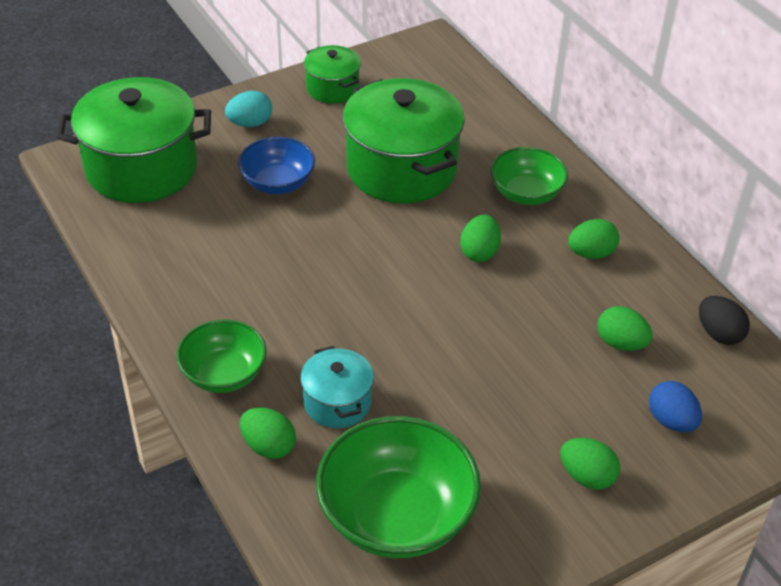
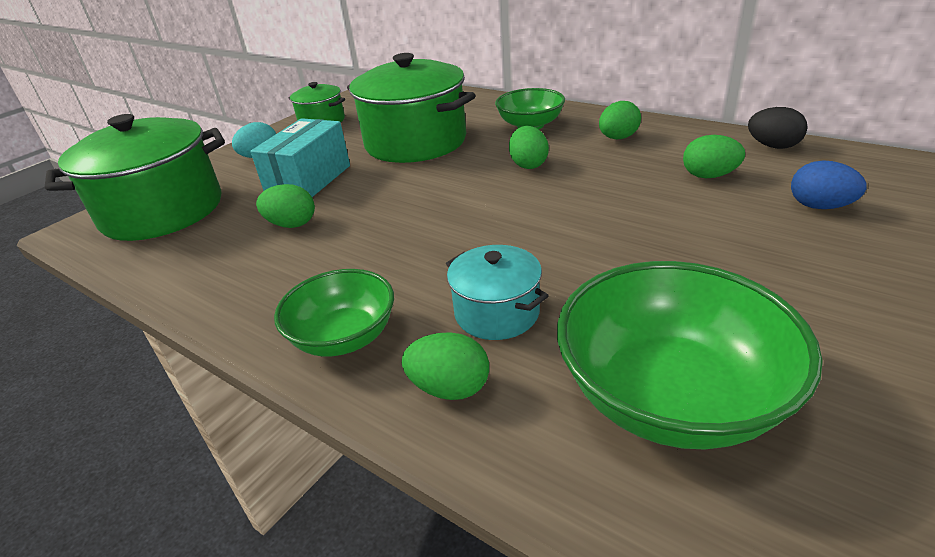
camera: 20 degrees left, 10 degrees down
blue bowl [238,137,315,194] -> turquoise box [251,118,350,197]
green egg [560,438,620,490] -> green egg moved to [256,184,315,228]

